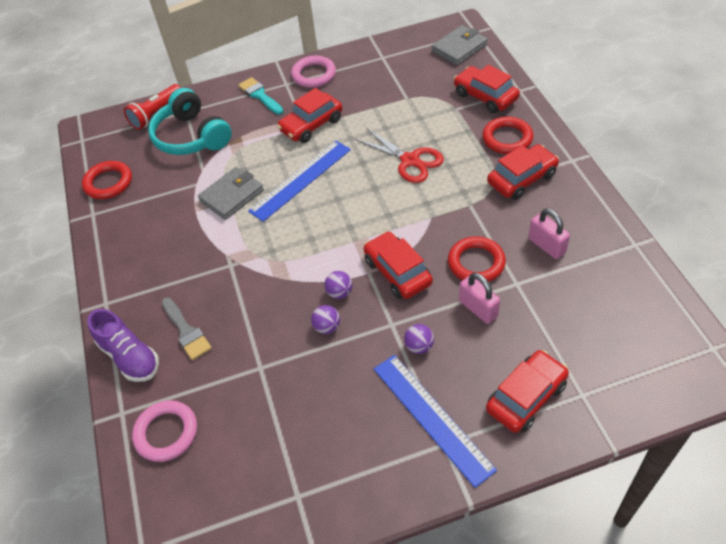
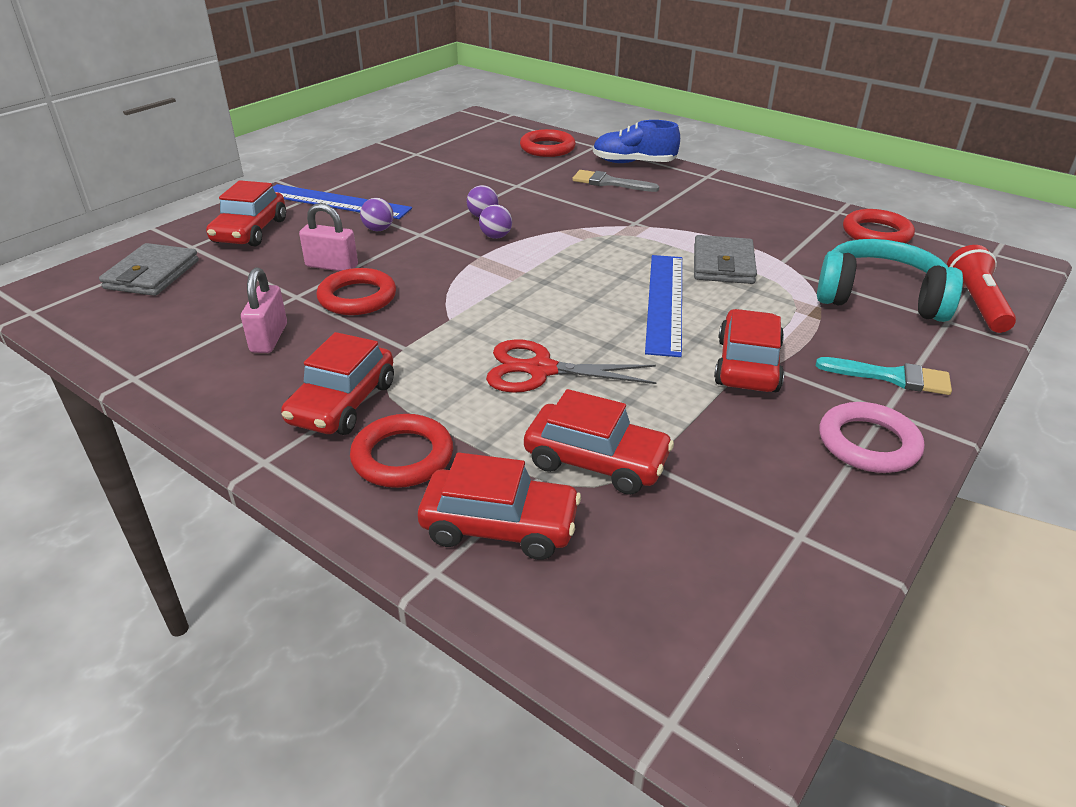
camera: 140 degrees right, 15 degrees down
purple shoe [87,309,159,382] -> blue shoe [593,120,680,163]
pink ring [132,400,197,462] -> red ring [520,129,576,157]
red car [364,231,433,299] -> red car moved to [524,389,674,495]
grey wallet [431,25,488,65] -> grey wallet moved to [99,243,199,296]
pink padlock [528,209,570,259] -> pink padlock turned 75 degrees clockwise [241,268,287,353]

